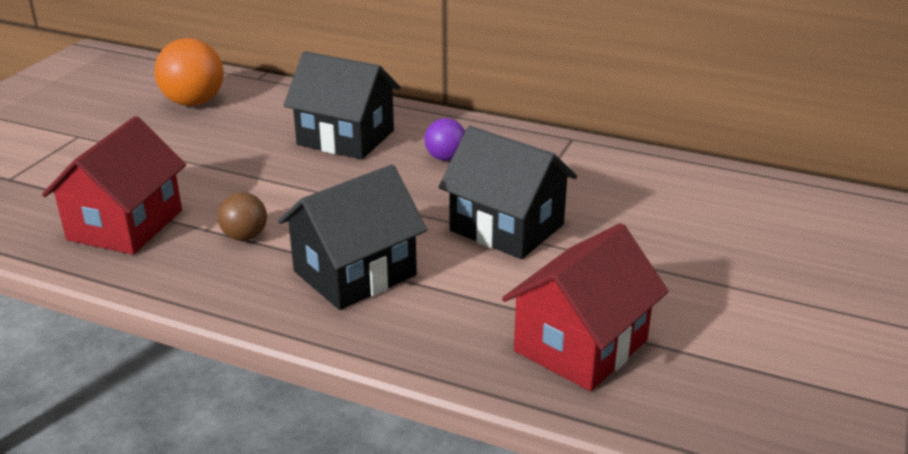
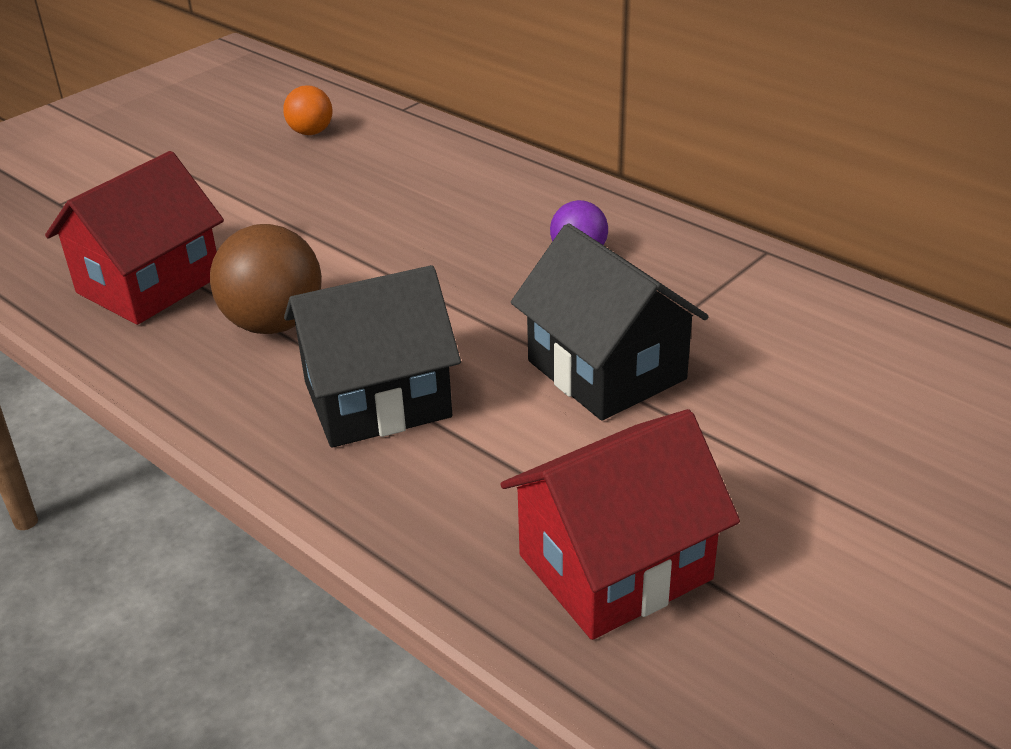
camera: 20 degrees right, 5 degrees up
orange ball [155,38,224,106] -> orange ball [283,86,333,135], size x0.58
brown ball [218,192,267,241] -> brown ball [210,224,322,334], size x1.73
black house [284,51,401,159] -> none

